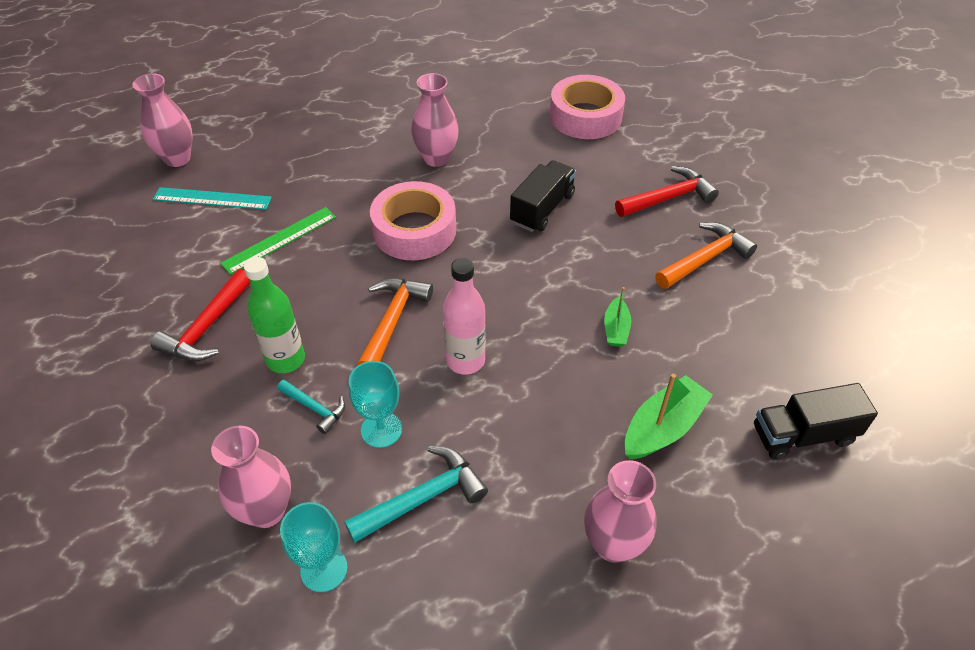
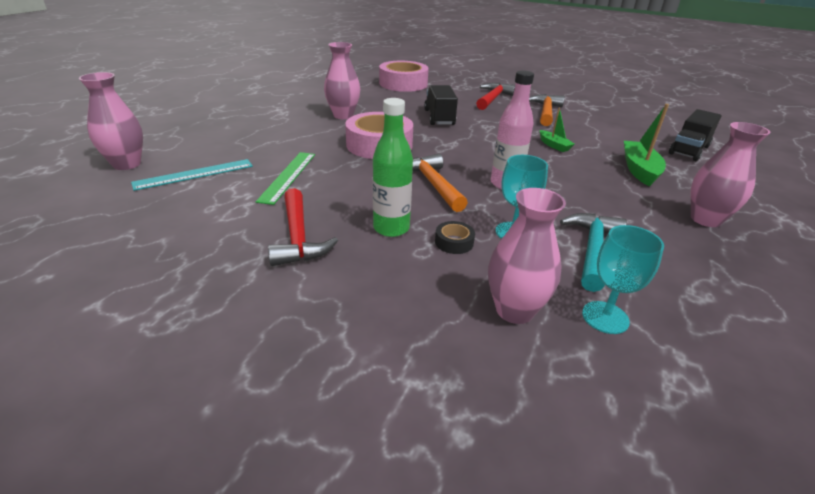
camera: 40 degrees left, 15 degrees down
turquoise hammer [277,380,345,434] -> black tape [435,221,475,254]

